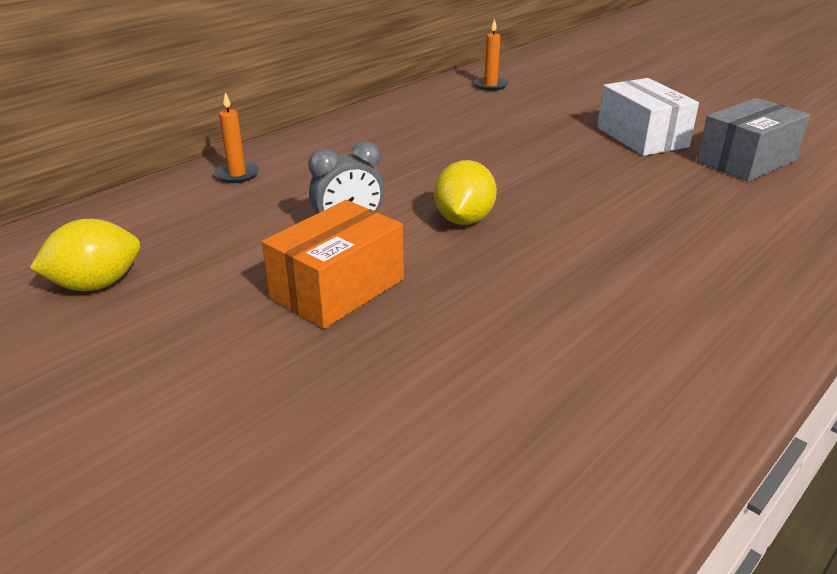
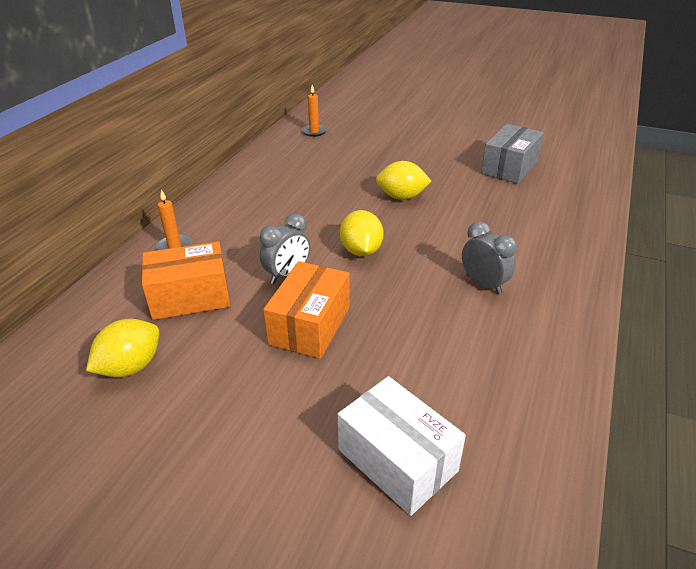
camera: 20 degrees left, 5 degrees up
white box [597,78,699,156] -> white box moved to [338,376,466,516]
none -> orange box [142,242,230,320]
none -> yellow lemon [376,161,432,200]
none -> grey clock [462,221,517,294]

